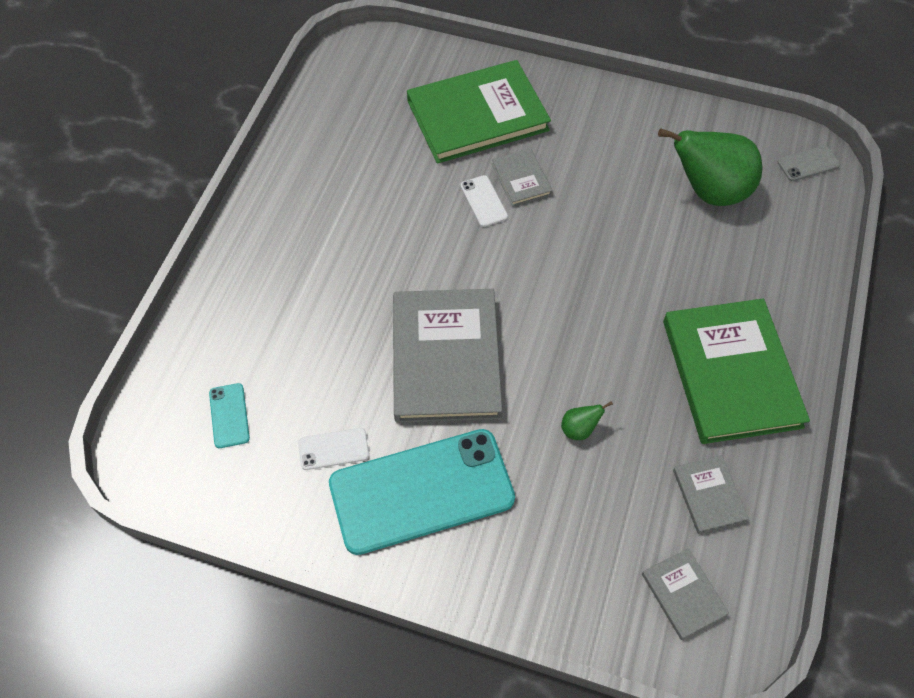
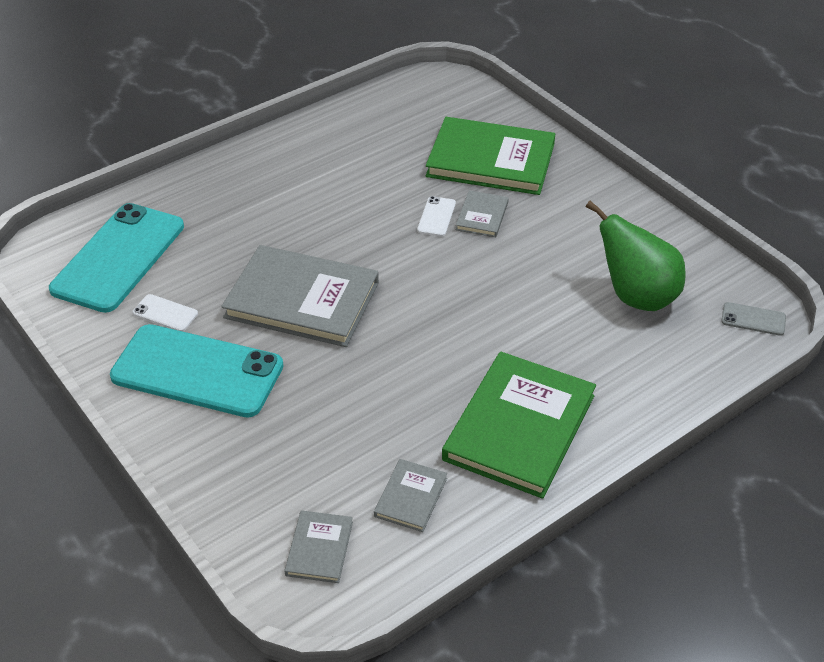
camera: 35 degrees right, 15 degrees down
turquoise phone [209,383,250,448] -> turquoise phone [49,203,184,313], size x2.49
grey book [393,289,502,423] -> grey book turned 75 degrees clockwise [221,245,379,347]
green pear [561,401,613,440] -> none

